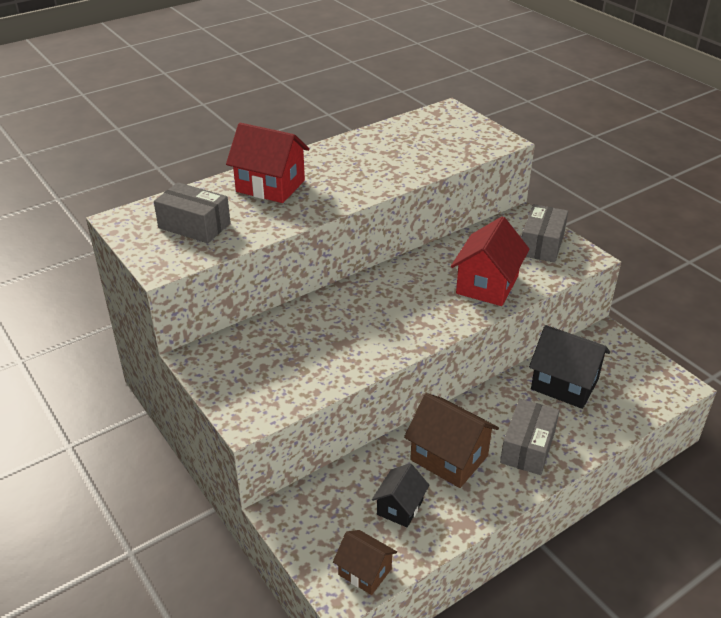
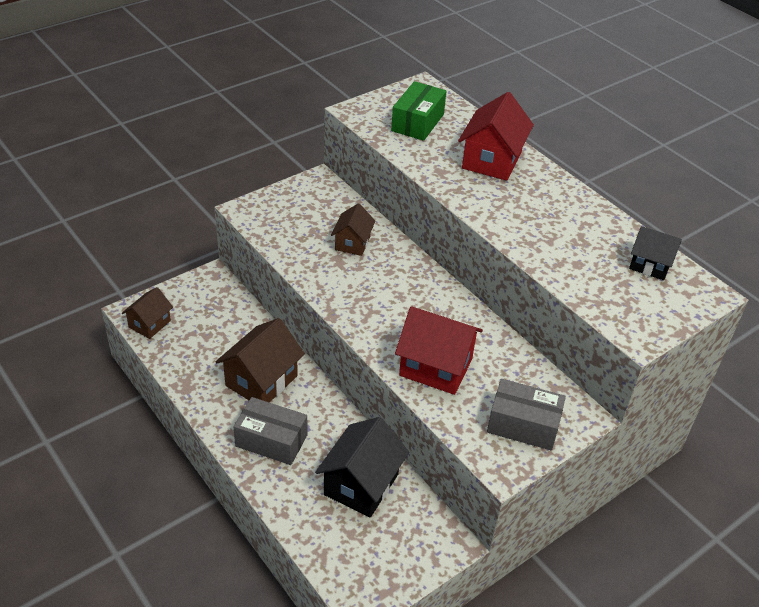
camera: 85 degrees right, 5 degrees up
grey box [154,182,231,243] -> green box [391,81,447,141]
black house [372,463,430,527] -> black house moved to [629,226,682,280]
none -> brown house [331,203,375,256]

